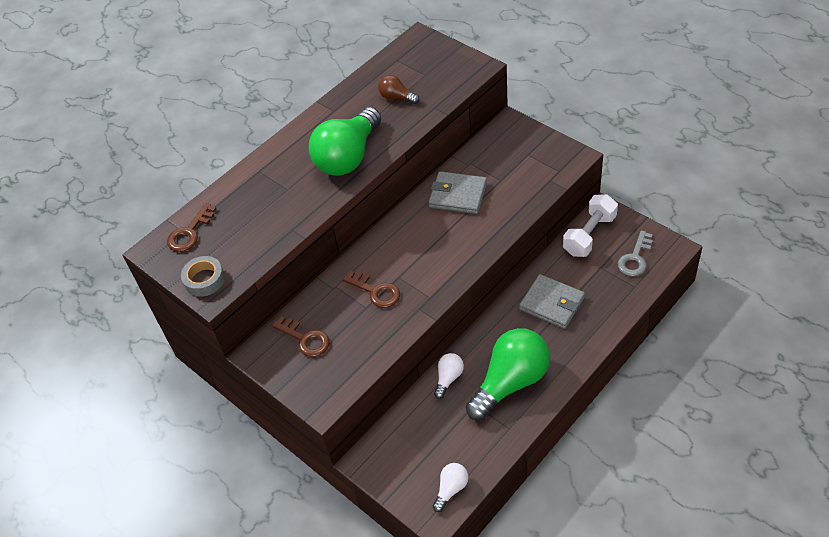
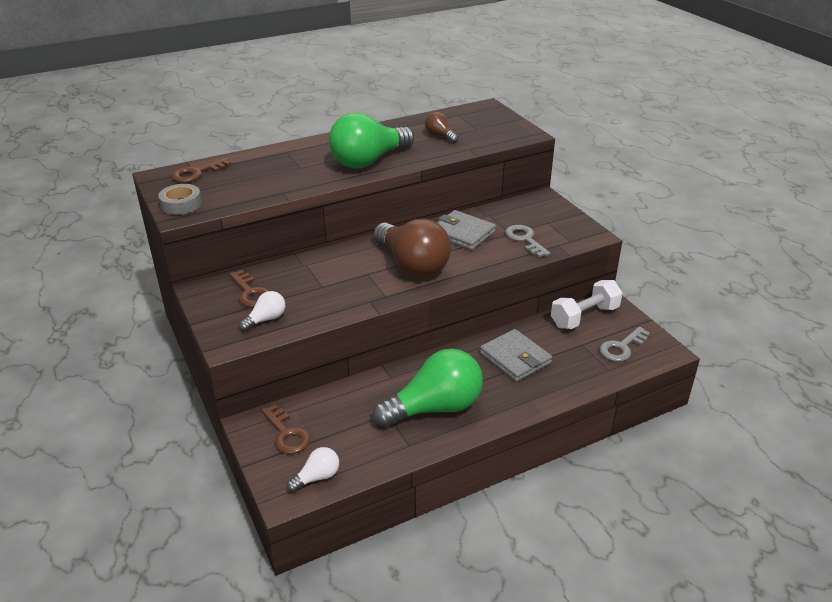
camera: 15 degrees right, 15 degrees down
brown key [343,271,400,308] -> brown key moved to [261,404,310,454]
white light bulb [434,353,464,399] -> white light bulb moved to [239,291,285,331]
none -> brown light bulb [374,219,451,277]
none -> grey key [505,225,550,257]

